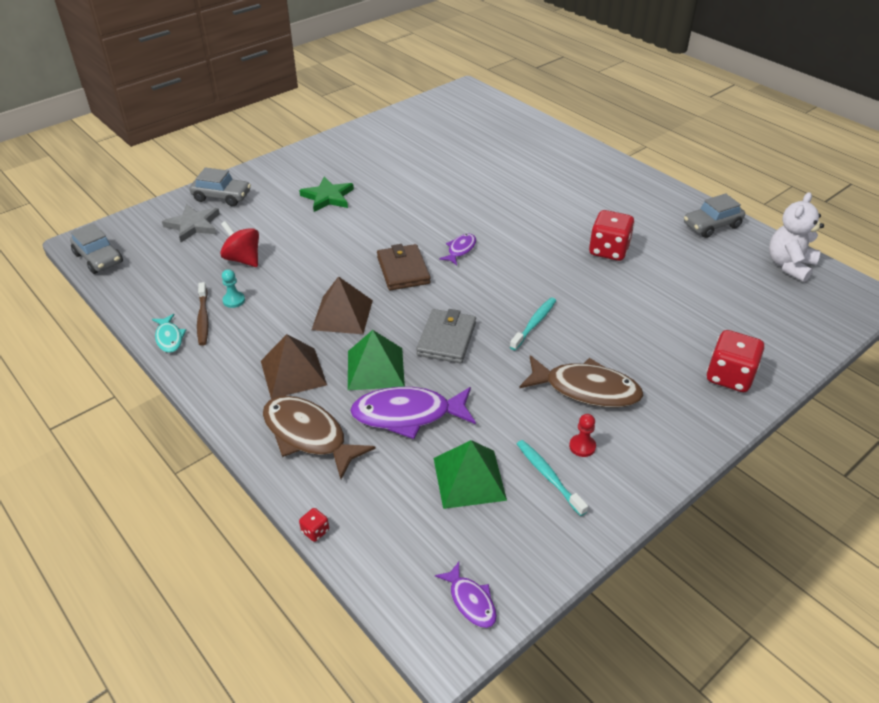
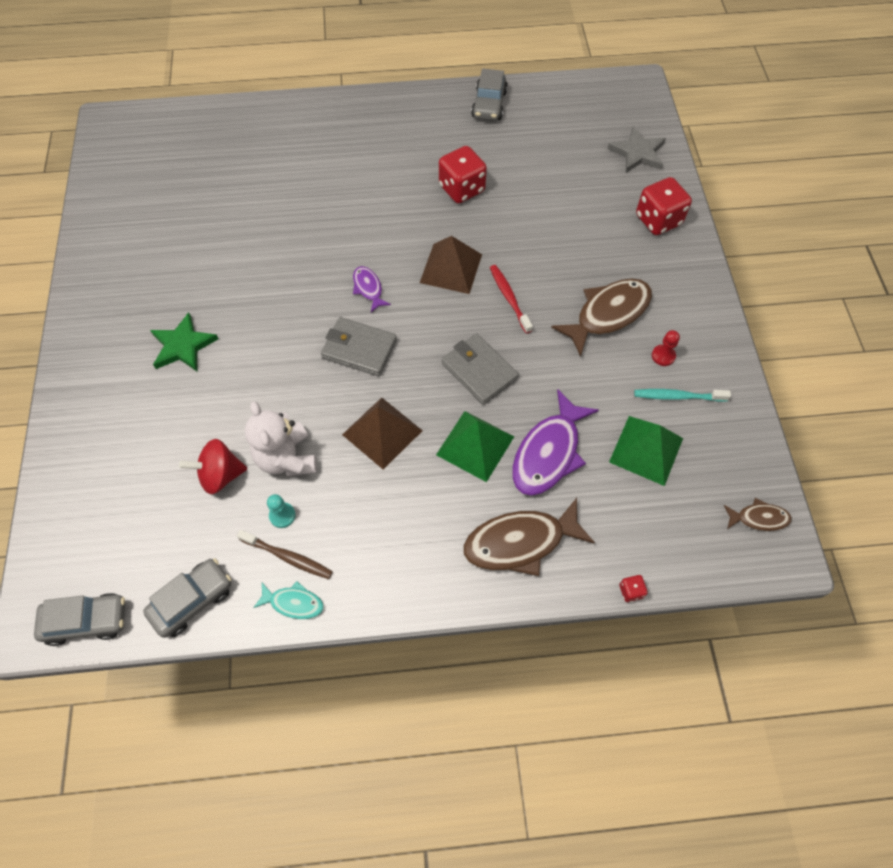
camera: 55 degrees left, 20 degrees up
grey star [162,204,220,242] -> grey star moved to [607,126,666,173]
grey car [189,167,251,206] -> grey car moved to [143,558,231,638]
brown pyramid [261,334,327,399] -> brown pyramid moved to [420,236,482,294]
brown wallet [377,244,431,290] -> grey wallet [321,317,397,376]
purple fish [435,562,497,628] -> brown fish [724,498,792,531]
turquoise toothbrush [510,297,556,350] -> red toothbrush [490,265,533,334]
white teddy bear [769,192,824,282] -> white teddy bear moved to [245,401,317,476]

